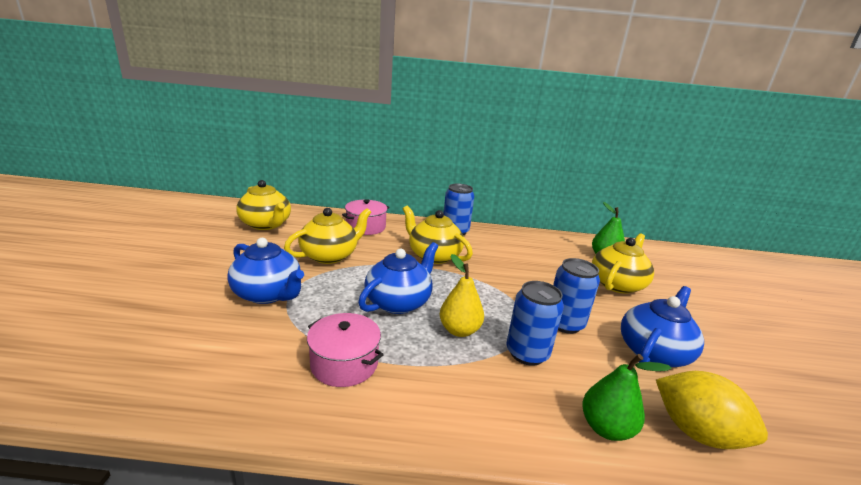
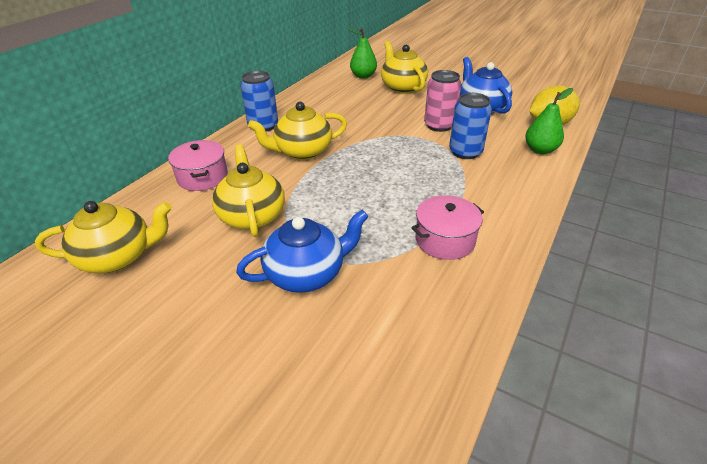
camera: 60 degrees left, 15 degrees up
blue teapot [358,242,438,314] -> none
yellow pear [439,254,484,337] -> none
blue can [553,258,600,334] -> pink can [424,70,461,132]

